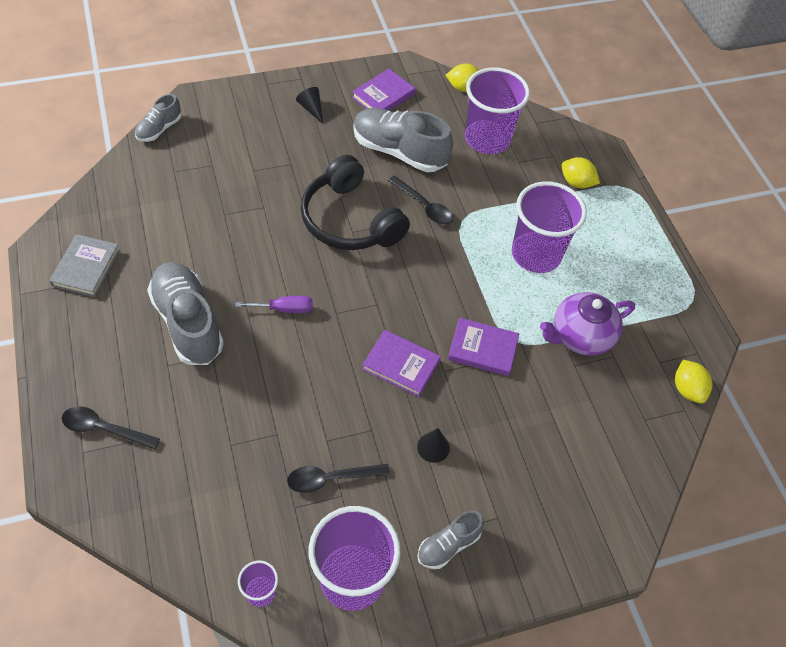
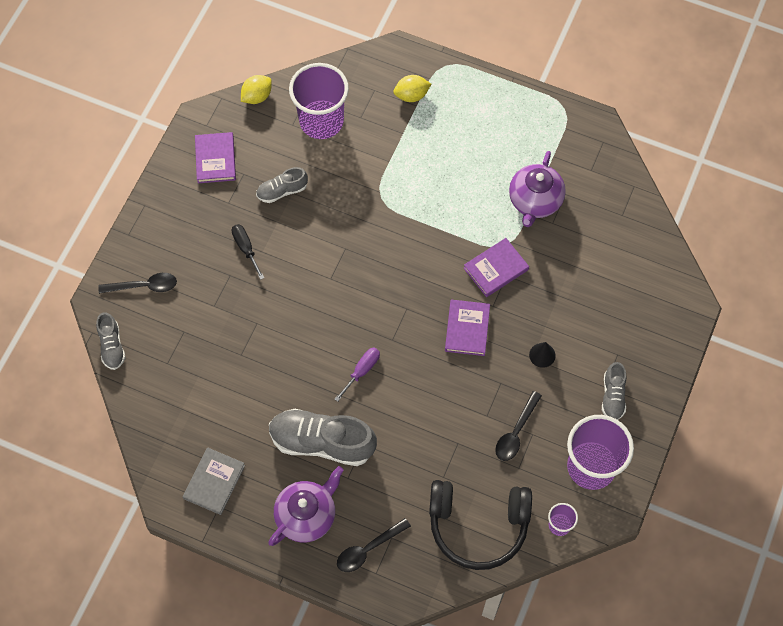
camera: 45 degrees left, 10 degrees up
grey book [49,234,120,297] -> grey book turned 60 degrees clockwise [183,447,245,515]
black cone [296,87,323,124] -> none
black headphones [301,155,410,250] -> black headphones moved to [429,480,532,570]
grey shoe [353,108,453,172] -> grey shoe [256,167,308,203], size x0.53
purple book [362,330,441,397] -> purple book turned 60 degrees counterclockwise [445,300,490,356]
black spoon [388,176,453,225] -> black spoon moved to [98,273,177,294]
purple cup [512,181,587,273] -> none
yellow lemon [675,360,713,404] -> none
none -> black screwdriver [232,224,264,280]
none -> purple teapot [268,466,344,546]

